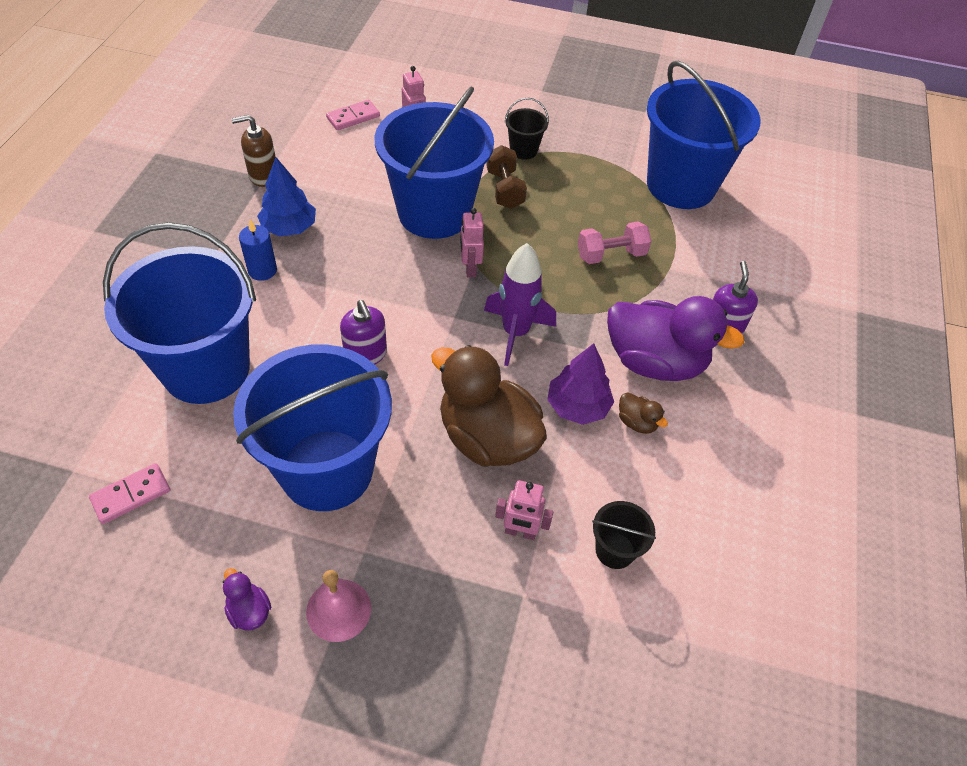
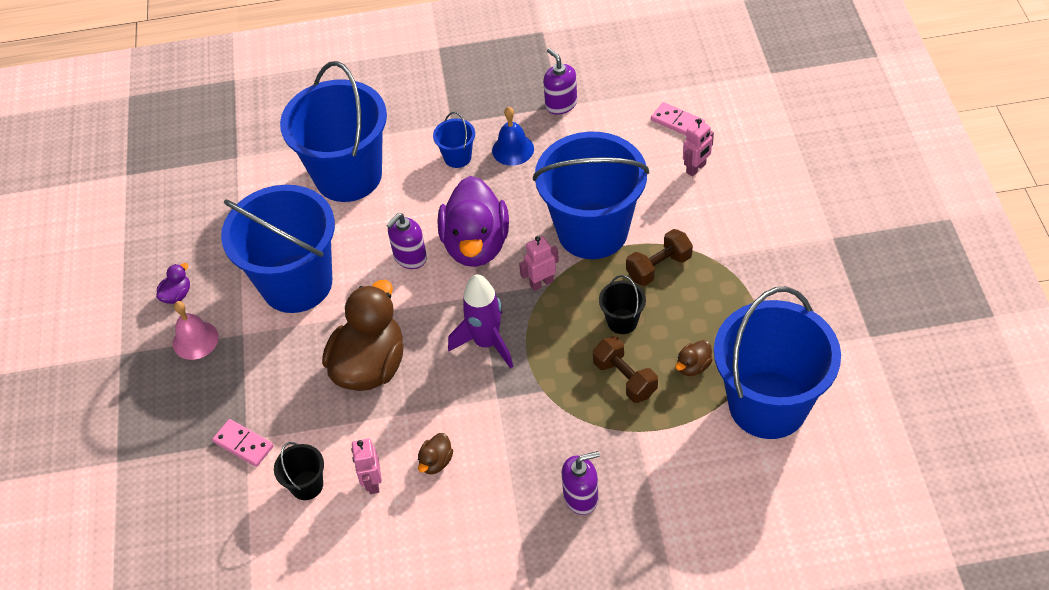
camera: 75 degrees right, 0 degrees up
pink domino [89,463,170,524] -> pink domino moved to [212,419,274,467]
brown soap dispenser [231,115,275,187] -> purple soap dispenser [543,48,577,115]
blue candle [239,220,277,281] -> blue bucket [433,112,475,168]
blue tree [257,157,316,236] -> blue bell [492,107,534,166]
pink robot [495,480,553,540] -> pink robot moved to [351,439,382,494]
black bucket [505,98,549,160] -> black bucket moved to [599,275,646,334]
purple tree [547,343,614,425] -> none
pink dumbbell [578,221,651,264] -> brown dumbbell [593,336,658,403]
purple duck [607,296,745,381] -> purple duck moved to [438,176,509,267]
none -> brown duck [675,340,712,376]

